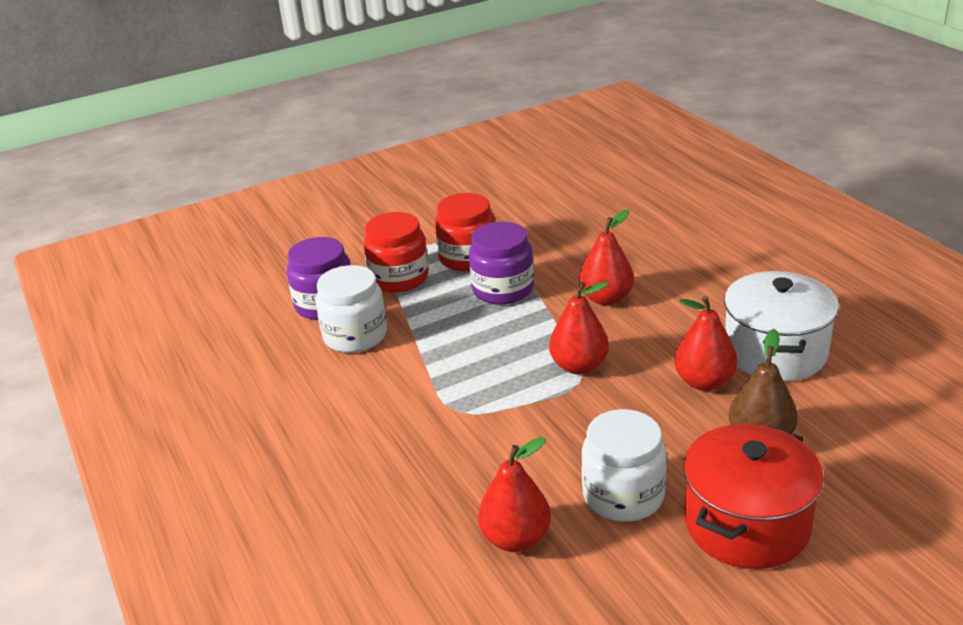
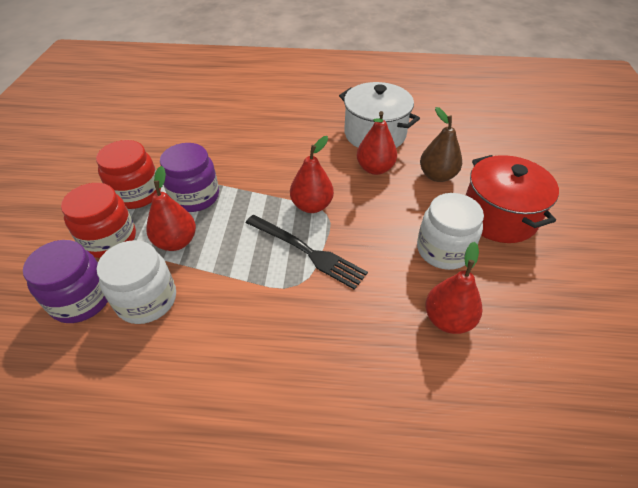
camera: 60 degrees left, 15 degrees up
red pear [579,210,634,306] -> red pear moved to [146,166,196,251]
none -> black fork [246,215,368,290]

